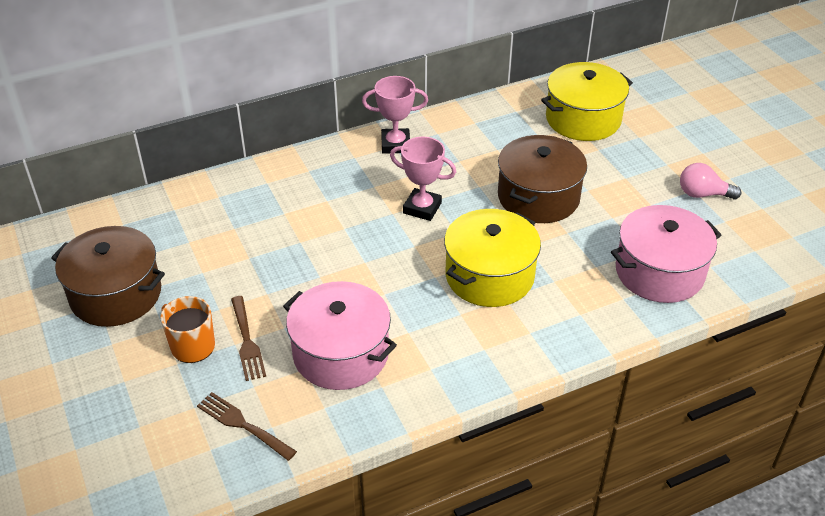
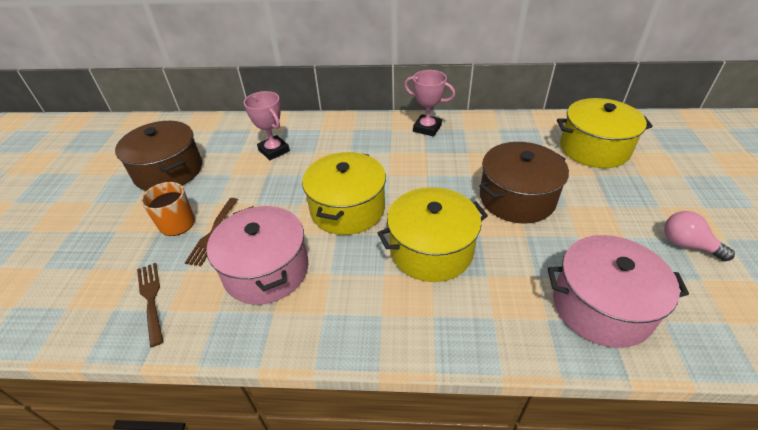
camera: 30 degrees right, 0 degrees up
pink trophy [390,137,456,221] -> pink trophy moved to [244,91,290,160]
none -> yellow pot [302,152,386,235]

